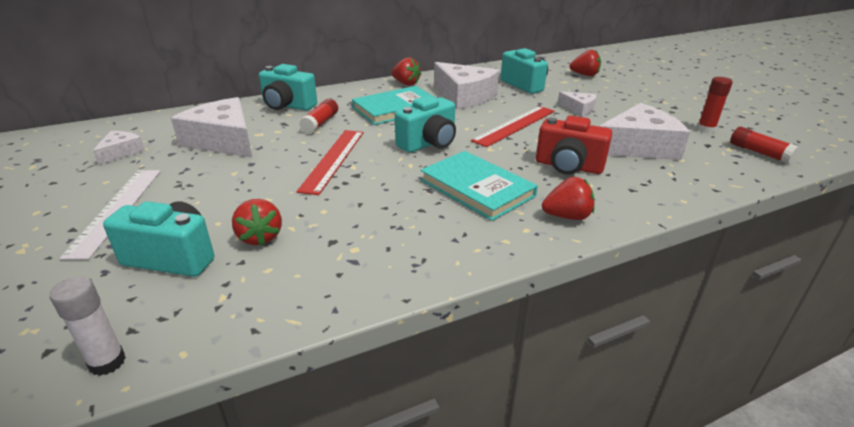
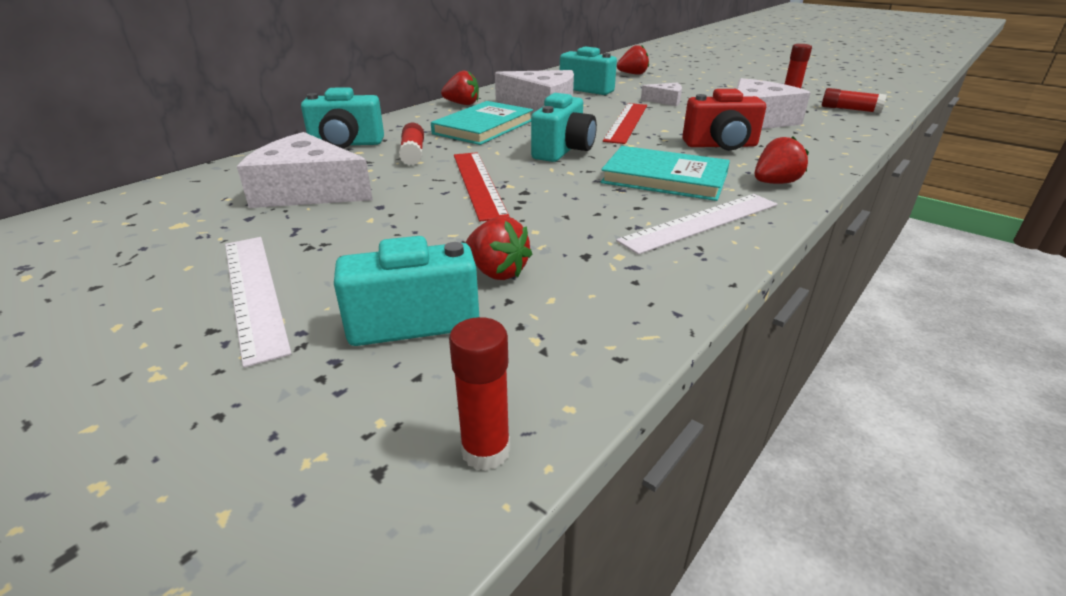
camera: 25 degrees left, 0 degrees up
white glue stick [50,276,126,376] -> red glue stick [449,317,510,471]
white cheese [93,131,145,165] -> none
none -> white ruler [616,194,777,255]

